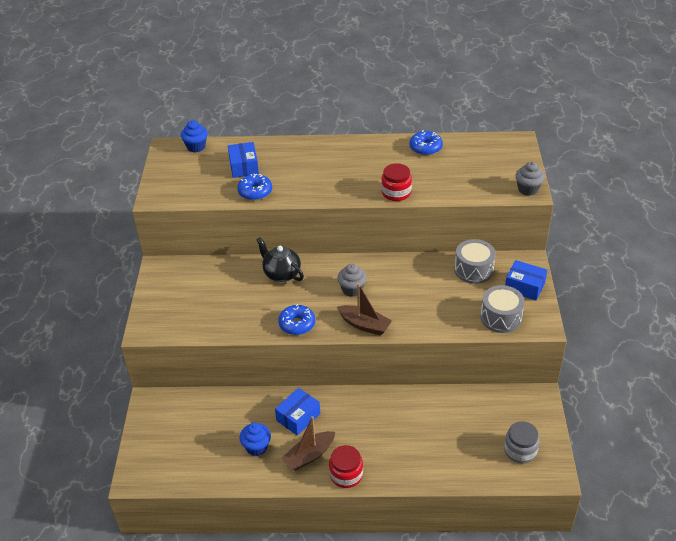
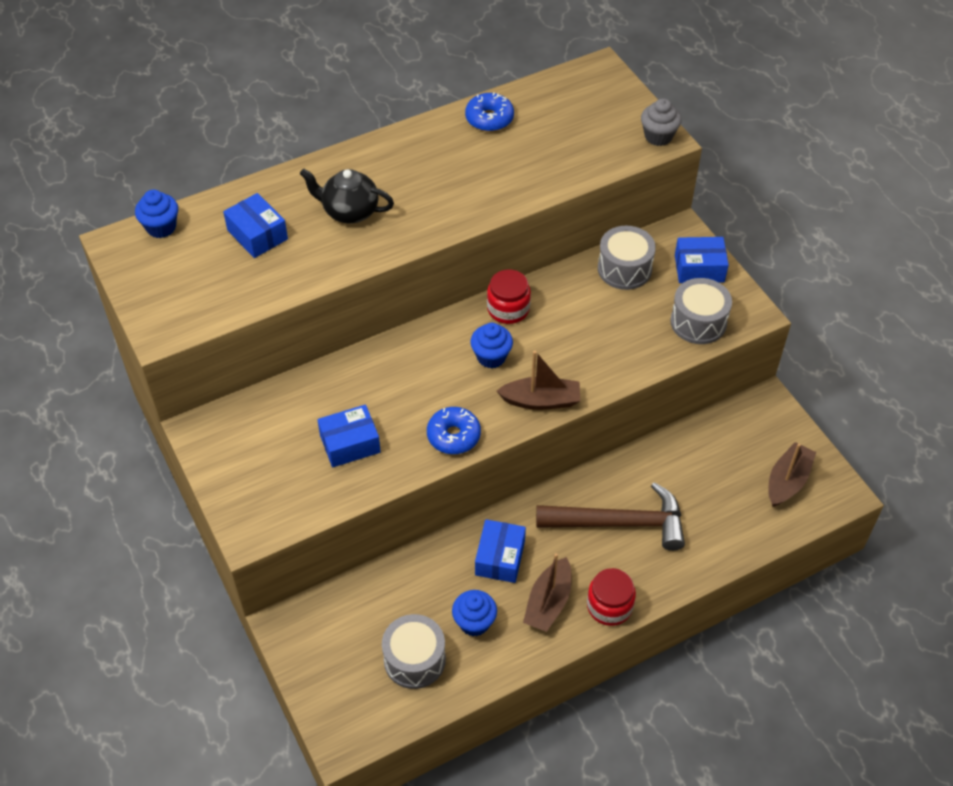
camera: 30 degrees left, 10 degrees up
blue donut [237,174,272,200] -> none
black teapot [256,237,304,282] -> black teapot moved to [300,168,394,224]
grey cupcake [337,264,367,297] -> blue cupcake [470,323,513,368]
red jar [381,163,412,201] -> red jar moved to [487,270,531,324]
grey jar [504,421,540,464] -> brown boat [768,442,816,507]
none -> blue box [317,405,381,467]
none -> grey drum [382,614,446,689]
none -> brown hammer [536,482,685,551]

